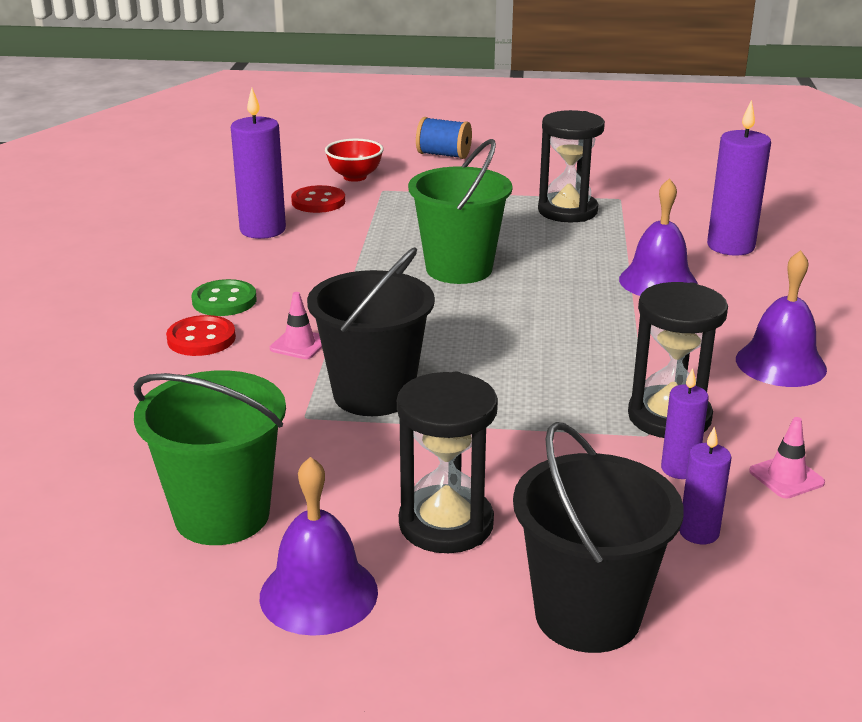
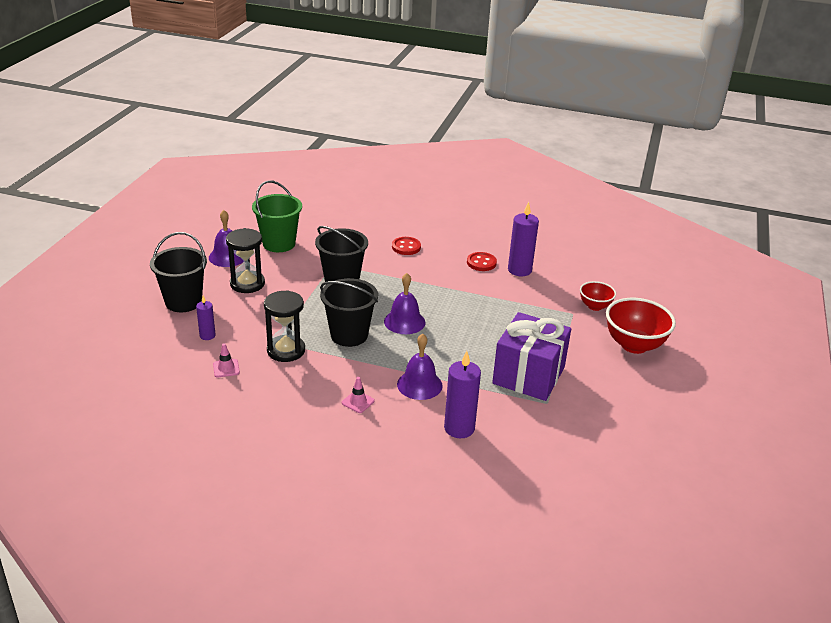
camera: 100 degrees right, 5 degrees up
green button [192,279,257,316] -> none
pink traffic cone [270,292,322,359] -> pink traffic cone moved to [342,377,375,413]
red button [291,185,345,213] -> red button moved to [467,252,497,271]
green bucket [408,139,512,284] -> none
blue spool [416,117,472,159] -> red bowl [606,298,676,354]
black hourglass [538,110,605,222] -> purple gift [492,312,571,401]
purple candle [661,368,709,479] -> none
purple bell [736,250,827,387] -> purple bell moved to [384,273,425,334]
none -> black bucket [320,278,378,347]

